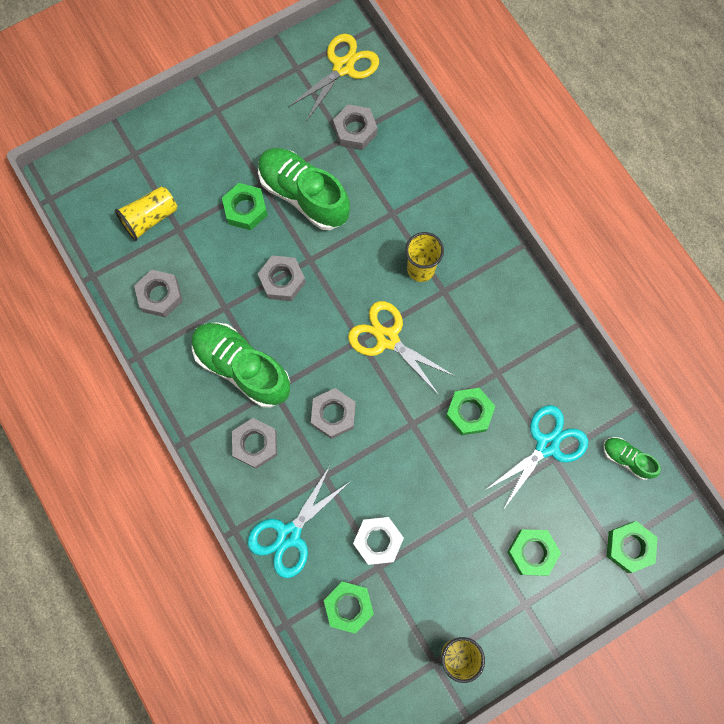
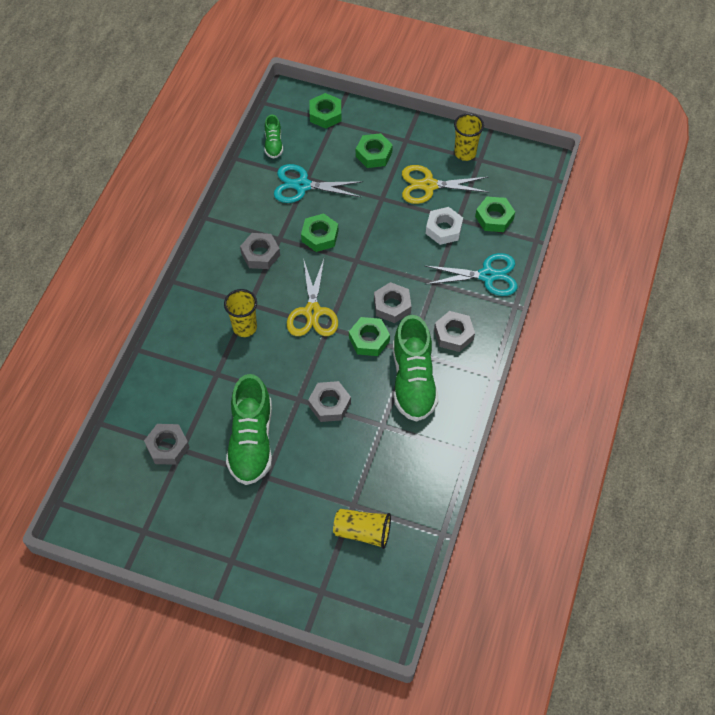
camera: 130 degrees left, 15 degrees down
grey nut [134,269,183,317] -> grey nut moved to [240,233,280,269]
green nut [222,183,268,230] -> green nut moved to [349,317,390,356]
yellow scissors [288,34,379,122] -> yellow scissors moved to [402,165,490,204]

